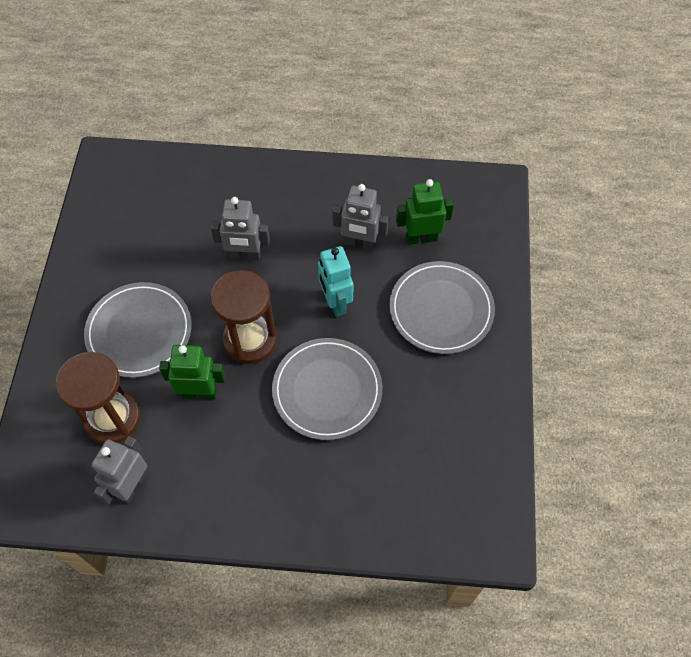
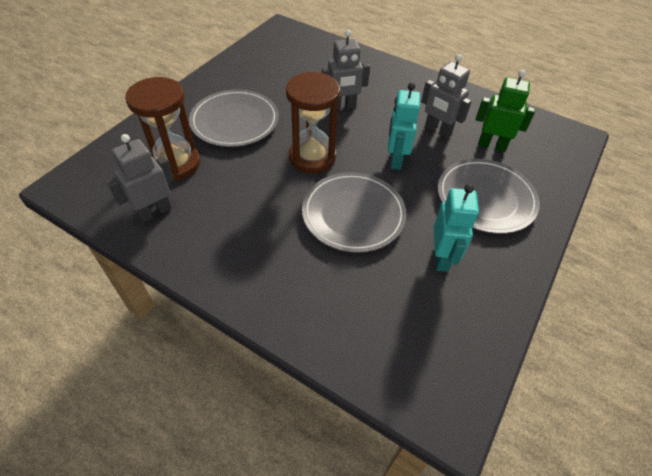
camera: 25 degrees right, 10 degrees down
green robot [159,345,225,399] -> none
grey robot [210,197,270,260] -> grey robot turned 45 degrees counterclockwise [322,30,370,110]
none -> turquoise robot [434,184,479,272]

